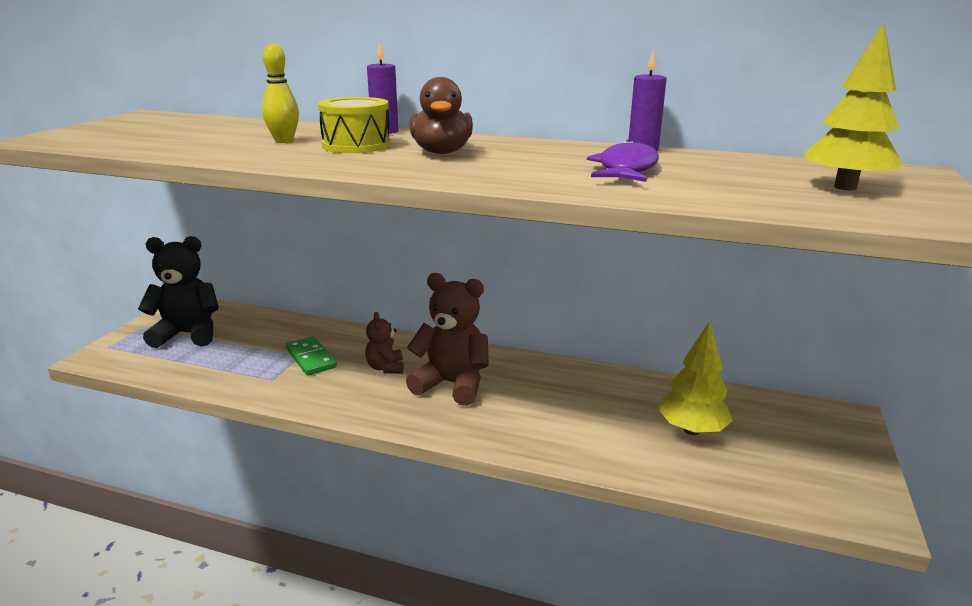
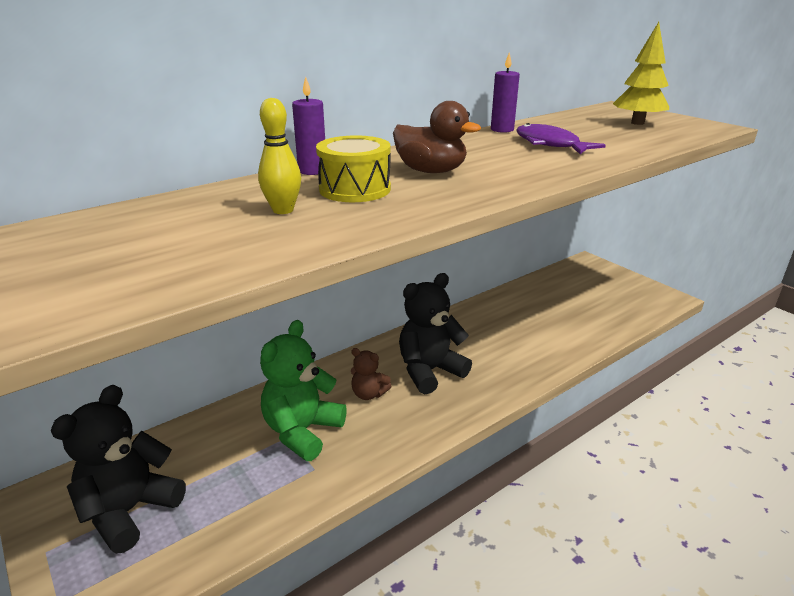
camera: 55 degrees left, 5 degrees up
green domino [286,336,337,375] -> green teddy bear [260,320,347,461]
brown teddy bear [406,273,489,406] -> black teddy bear [399,273,472,394]
yellow tree [658,321,733,435] -> none

